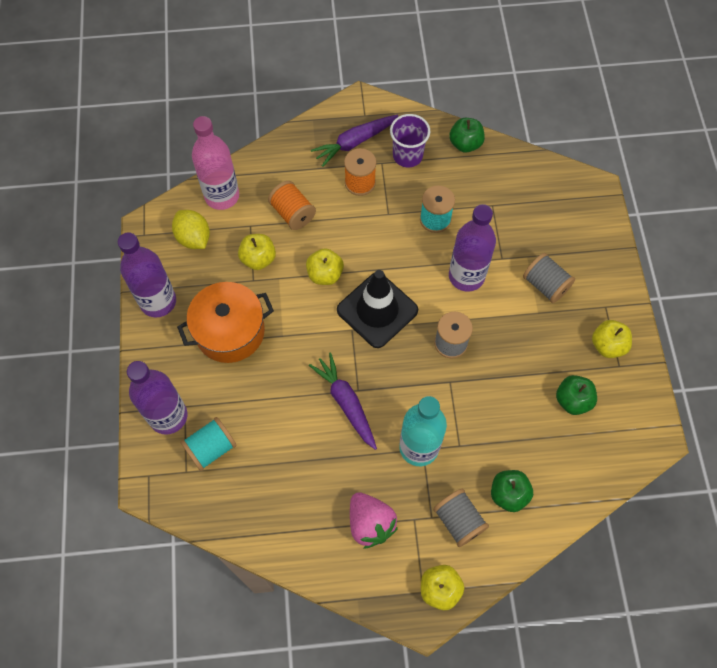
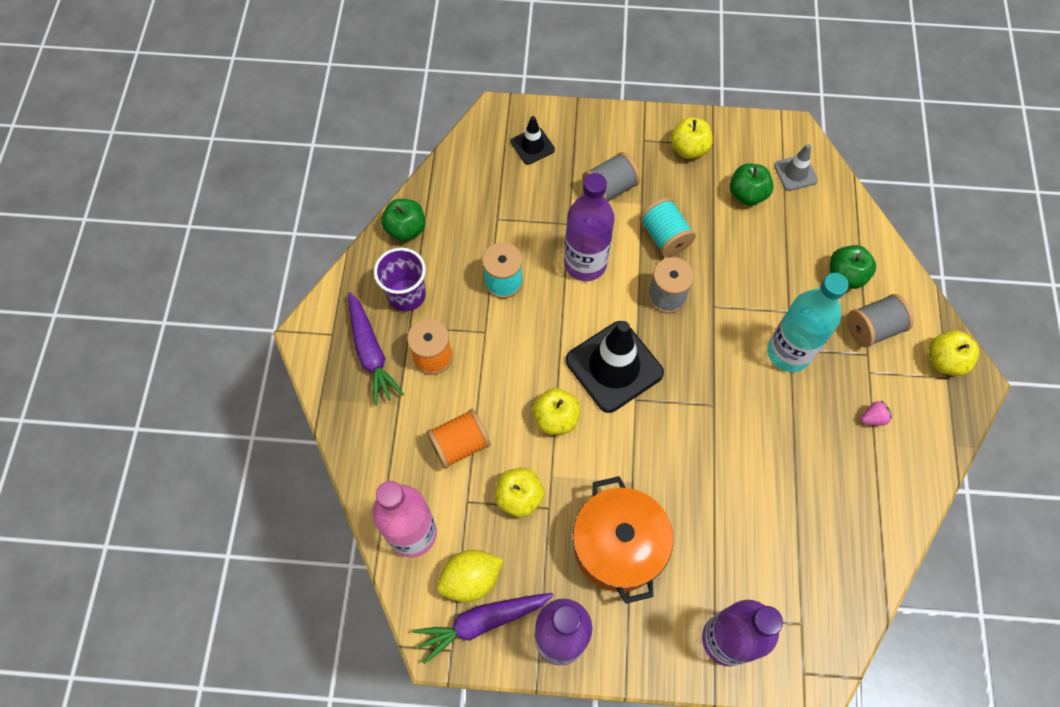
camera: 80 degrees left, 0 degrees up
turquoise spool [180,417,237,471] -> turquoise spool moved to [640,197,696,257]
purple carrot [309,353,377,450] -> purple carrot moved to [413,593,554,664]
pink strawberry [350,492,398,548] -> pink strawberry [861,401,892,426], size x0.47
none -> black traffic cone [511,116,555,165]
none -> grey traffic cone [774,144,818,191]

